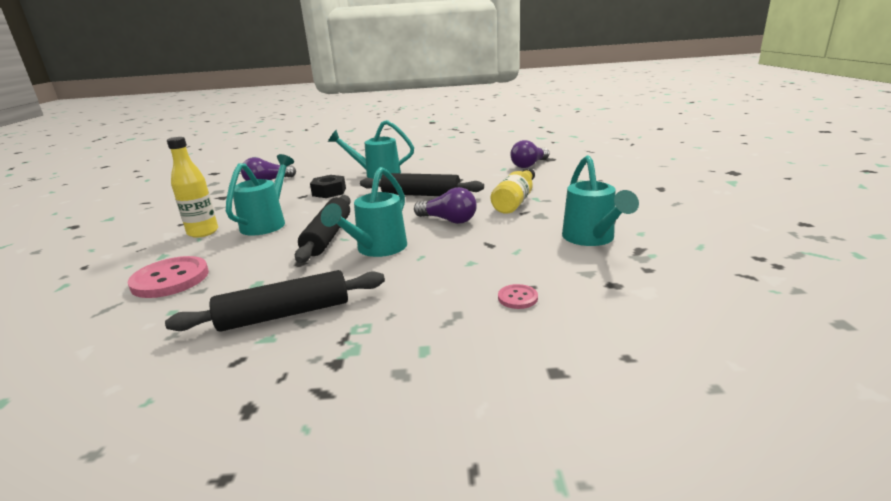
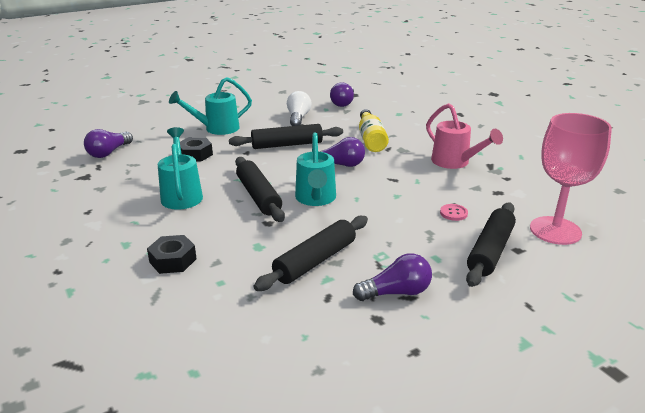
camera: 30 degrees left, 5 degrees up
pink button [128,256,209,298] -> black nut [147,235,197,274]
yellow bottle [167,137,218,238] -> none
turquoise watering can [562,155,639,246] -> pink watering can [426,103,503,169]
none -> white light bulb [287,91,311,126]
none -> purple light bulb [353,253,432,301]
none -> black rolling pin [466,203,516,287]
none -> pink goblet [530,113,612,245]

